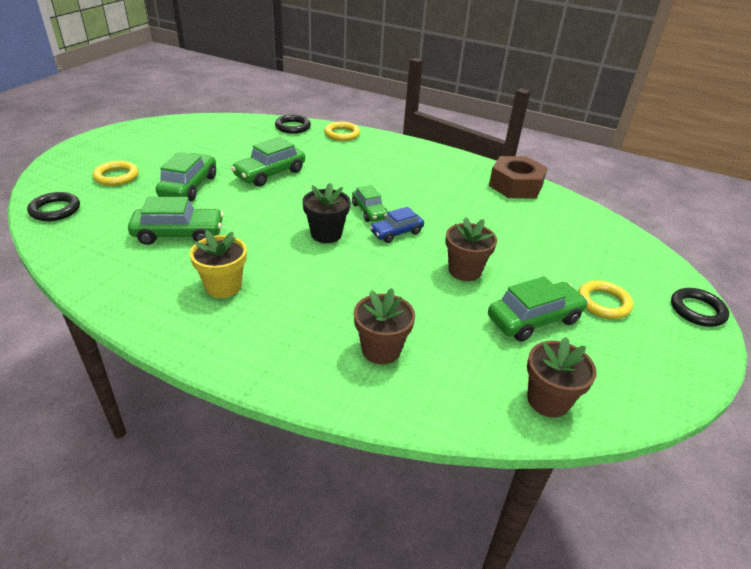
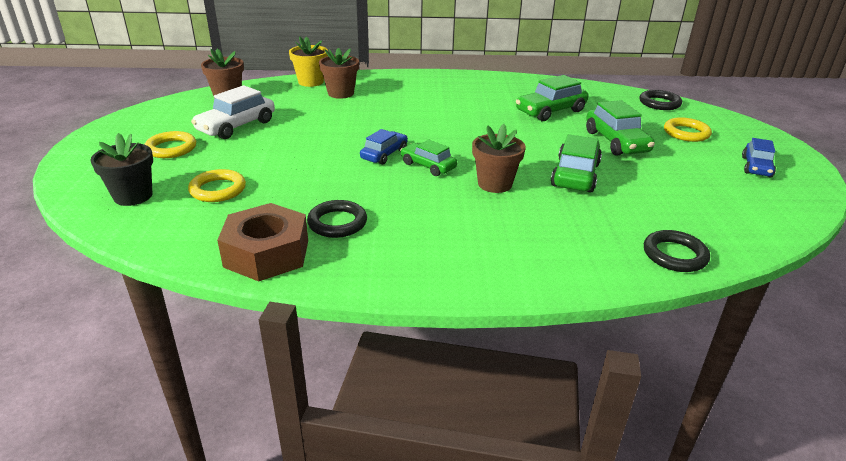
camera: 155 degrees right, 5 degrees down
yellow flower pot [190,230,247,298] -> yellow flower pot moved to [289,36,328,87]
black flower pot [302,183,351,243] -> black flower pot moved to [90,133,153,206]
yellow ring [324,122,360,141] -> yellow ring moved to [188,169,246,202]
brown flower pot [445,217,497,281] -> brown flower pot moved to [472,124,526,193]
green car [488,276,588,342] -> white car [191,85,275,139]
black ring [671,288,729,327] -> black ring moved to [307,200,367,238]
none -> blue car [742,138,776,178]

